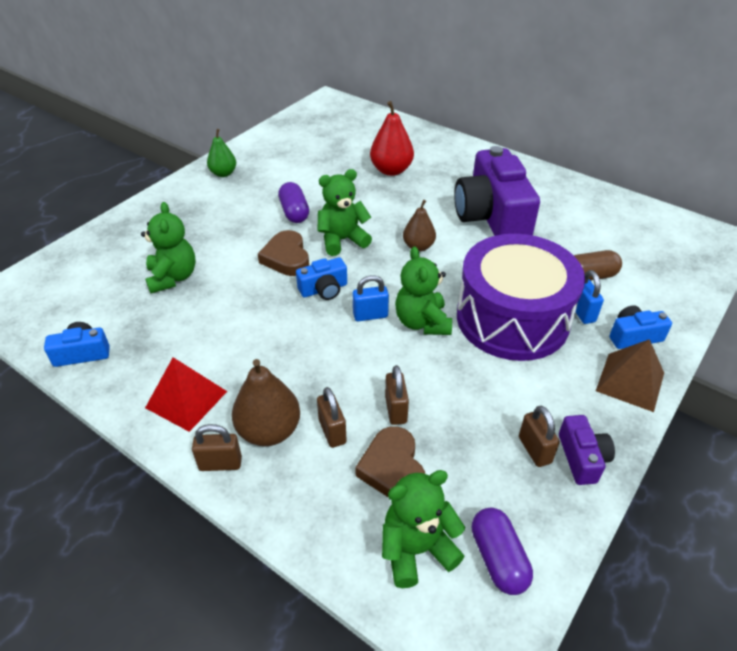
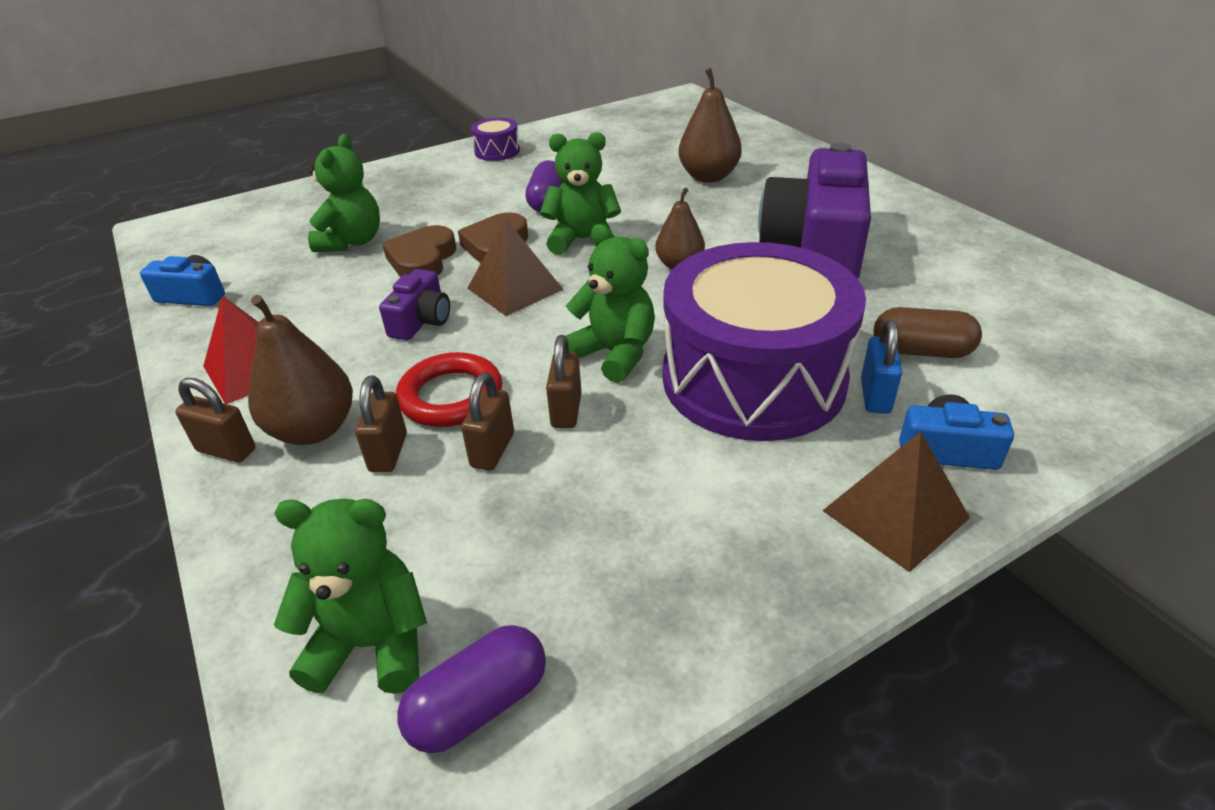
camera: 25 degrees right, 5 degrees down
green pear [207,129,236,177] -> purple drum [471,118,520,161]
blue camera [296,257,347,300] -> brown pyramid [467,218,564,316]
blue padlock [353,275,389,321] -> none
brown heart [355,426,425,498] -> brown heart moved to [382,225,456,277]
red pear [370,101,414,176] -> brown pear [678,68,742,182]
green teddy bear [395,246,452,335] -> green teddy bear turned 120 degrees clockwise [566,224,655,383]
purple capsule [472,508,533,595] -> purple capsule turned 45 degrees clockwise [397,625,546,753]
brown padlock [519,406,560,467] -> brown padlock moved to [546,335,581,428]
purple camera [559,415,615,485] -> purple camera moved to [379,269,450,340]
none -> red ring [396,352,502,427]

